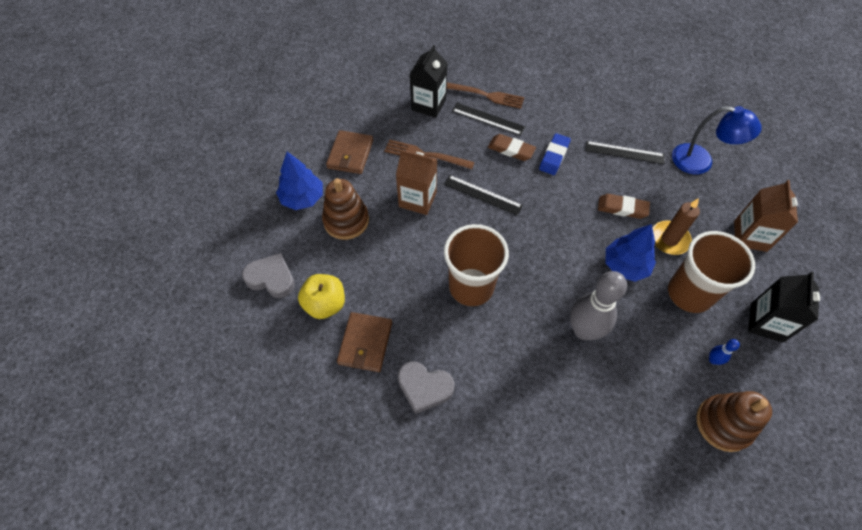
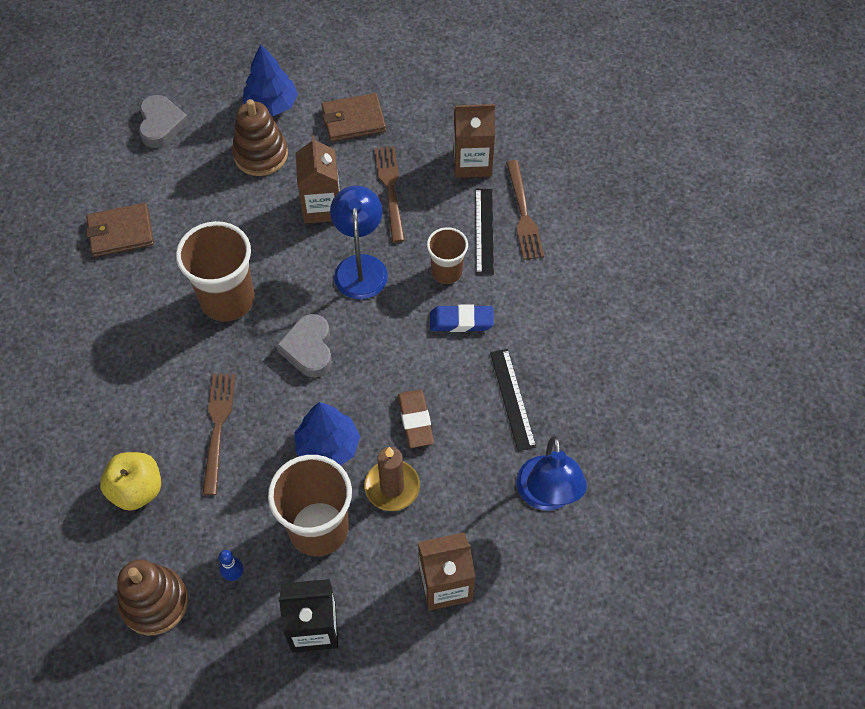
camera: 65 degrees right, 0 degrees up
yellow apple [298,274,345,319] -> yellow apple moved to [100,452,161,511]
grey heart [398,361,455,414] -> grey heart moved to [276,314,332,378]
black carton [410,45,447,118] -> brown carton [453,104,495,178]
black ruler [444,175,523,216] -> blue lamp [330,186,388,300]
brown eraser [488,134,536,161] -> brown cup [427,227,468,284]
grey bowling pin [570,271,627,340] -> brown fork [202,374,235,495]

